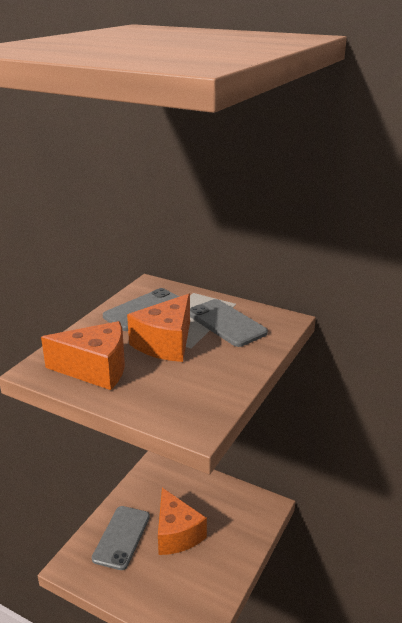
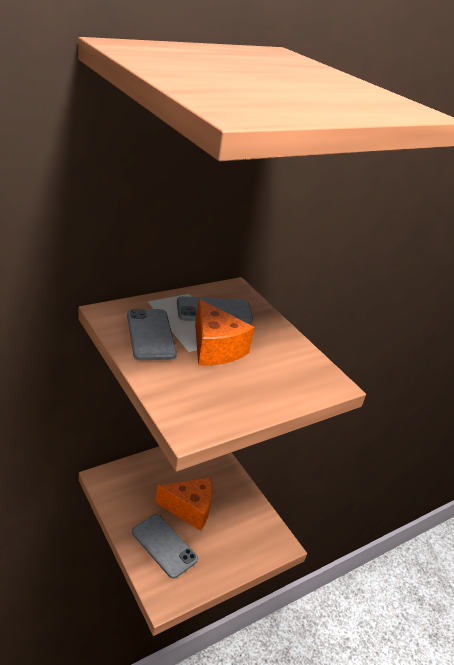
camera: 65 degrees left, 5 degrees up
orange cheese [41,321,125,390] -> none

